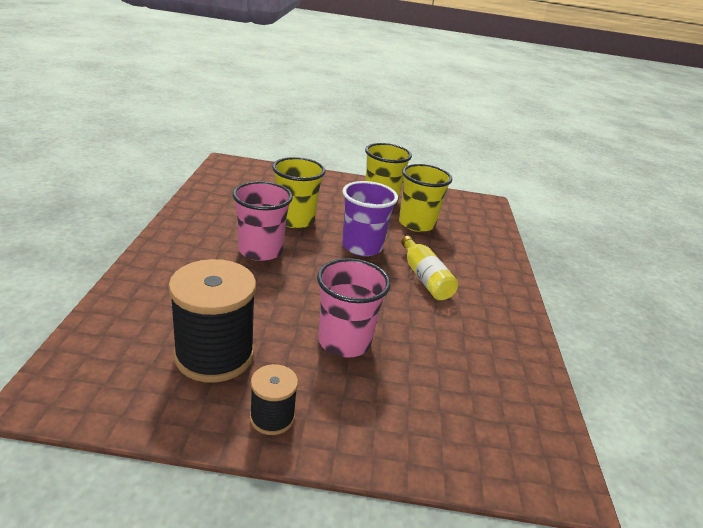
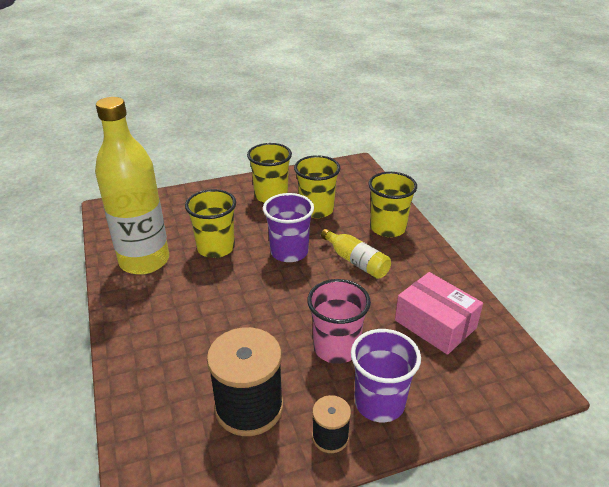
camera: 20 degrees left, 5 degrees up
pink cup [232,181,293,261] -> none
none -> yellow bottle [95,97,169,275]
none -> purple cup [351,329,421,422]
none -> yellow cup [368,172,417,237]
none -> pink box [395,272,483,355]

